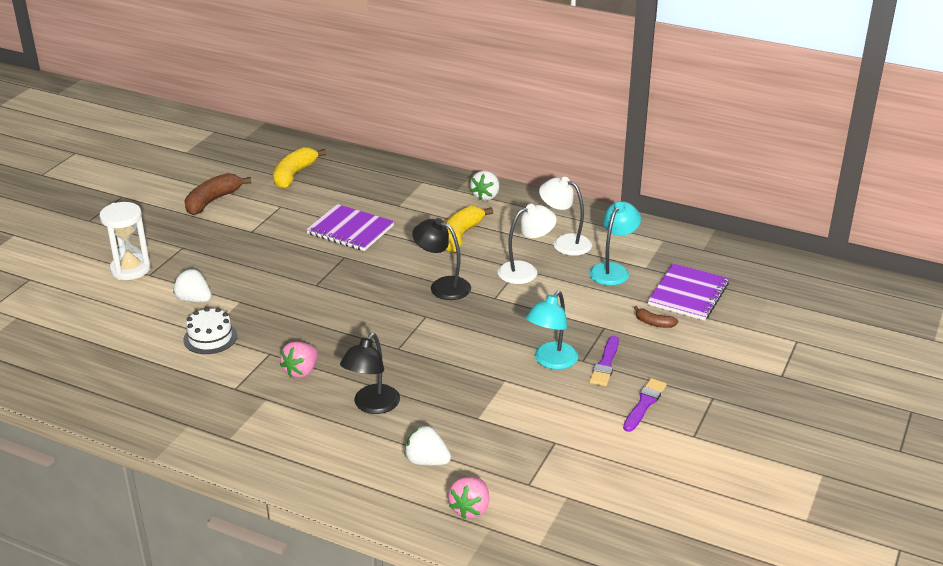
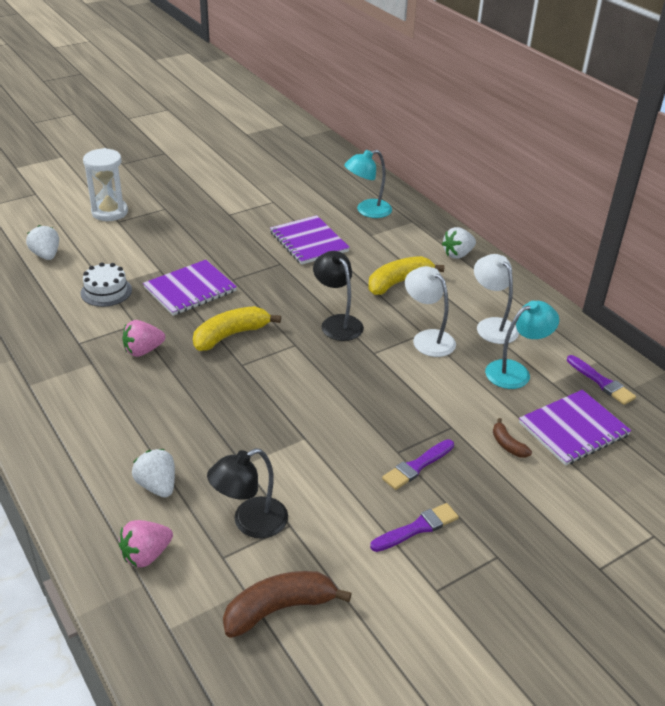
camera: 30 degrees right, 5 degrees up
white strawberry [173,269,212,302] -> white strawberry moved to [26,225,59,260]
brown banana [184,173,251,215] -> brown banana moved to [223,571,352,638]
yellow banana [273,147,326,189] -> yellow banana moved to [193,306,281,351]
black lamp [340,333,400,414] -> black lamp moved to [207,448,288,539]
white lamp [498,204,557,284] -> white lamp turned 135 degrees counterclockwise [405,266,456,357]
turquoise lamp [526,291,578,370] -> turquoise lamp moved to [344,150,392,218]
none -> purple notebook [143,260,237,316]
none -> purple brush [567,355,636,405]

